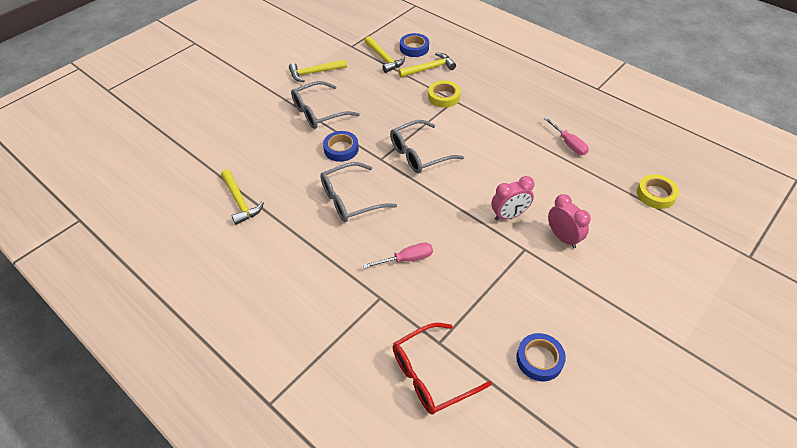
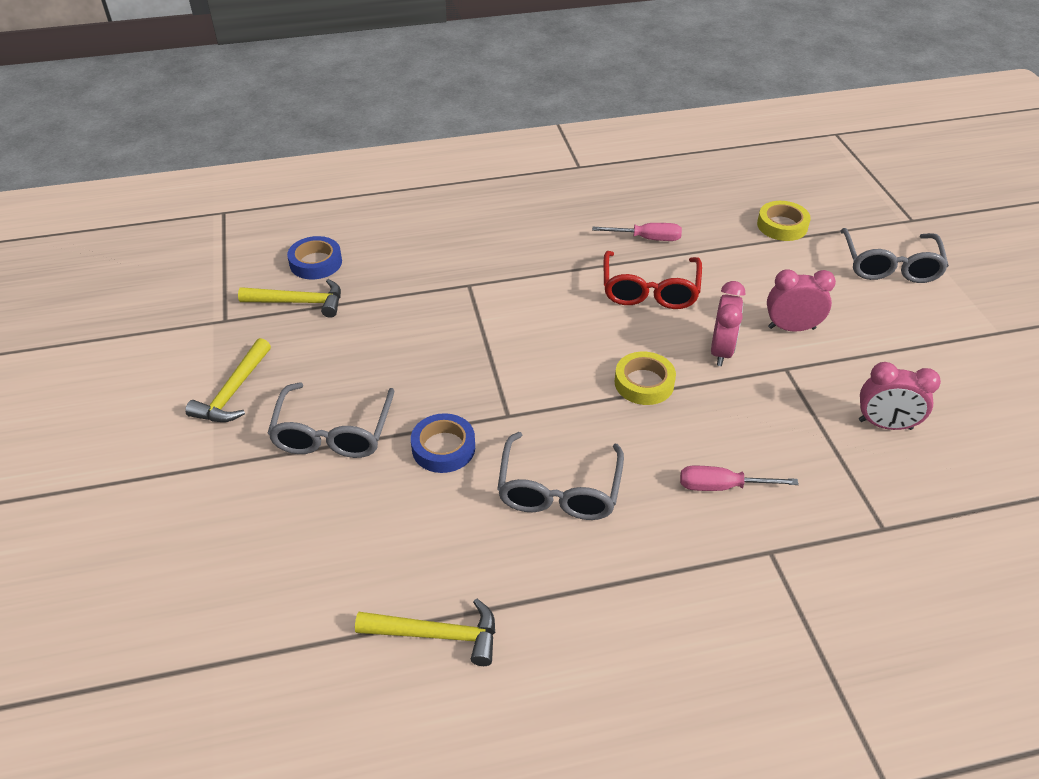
camera: 55 degrees left, 5 degrees down
pink screwdriver [363,242,433,268] -> pink screwdriver turned 105 degrees counterclockwise [680,466,799,491]
grey glasses [390,120,464,173] -> grey glasses moved to [841,228,949,283]
red glasses [393,323,492,415] -> red glasses moved to [604,251,702,309]
yellow hammer [398,53,456,78] -> none
yellow tape [428,80,461,108] -> yellow tape moved to [615,352,676,405]
blue tape [516,333,566,381] -> none
none -> pink clock [859,362,941,430]

